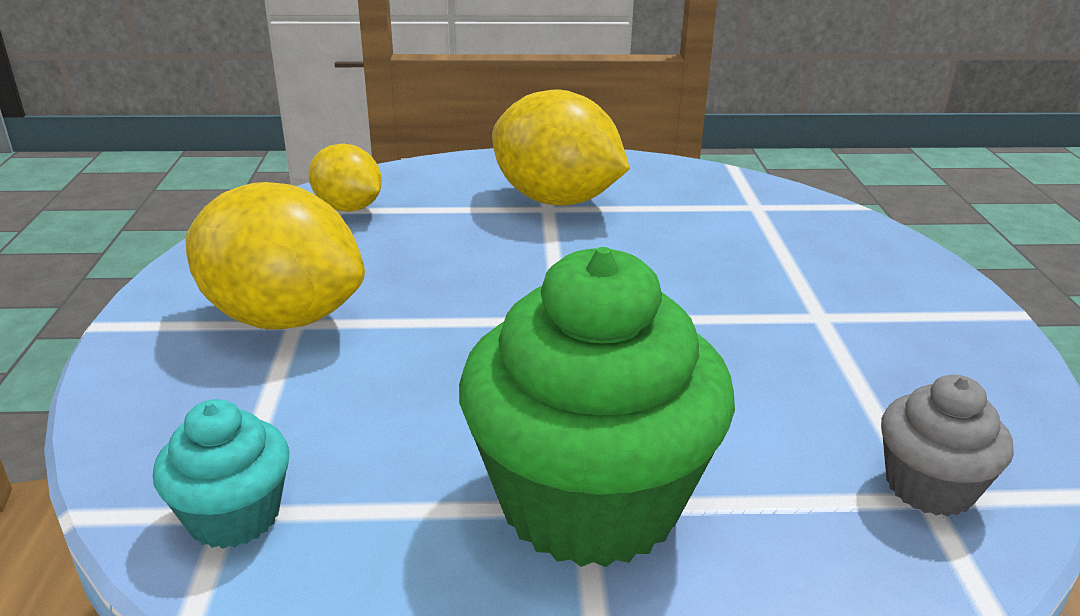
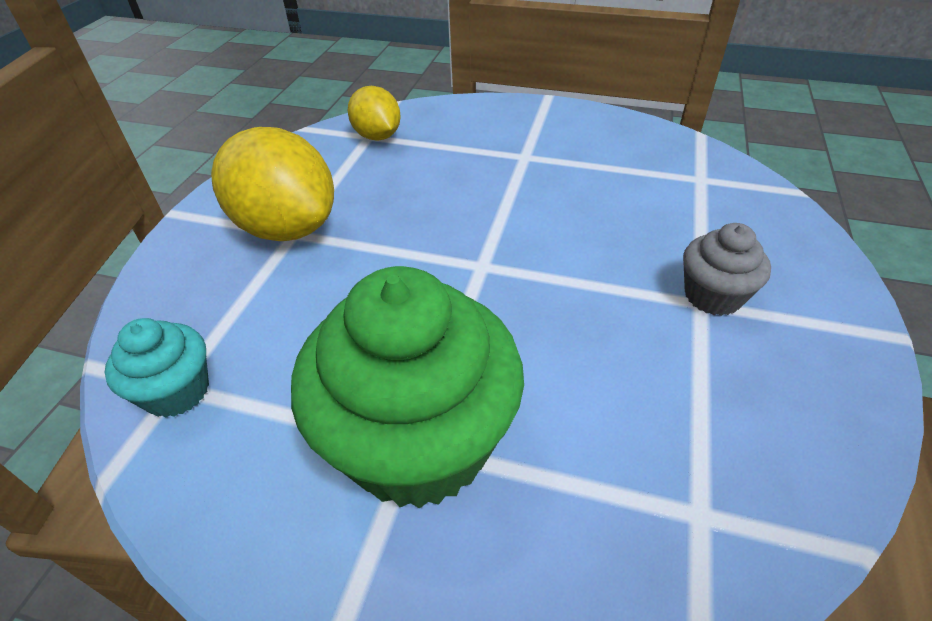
camera: 20 degrees right, 15 degrees up
yellow lemon [492,89,630,206] -> none
grey cupcake [881,374,1014,516] -> grey cupcake moved to [683,223,771,316]

